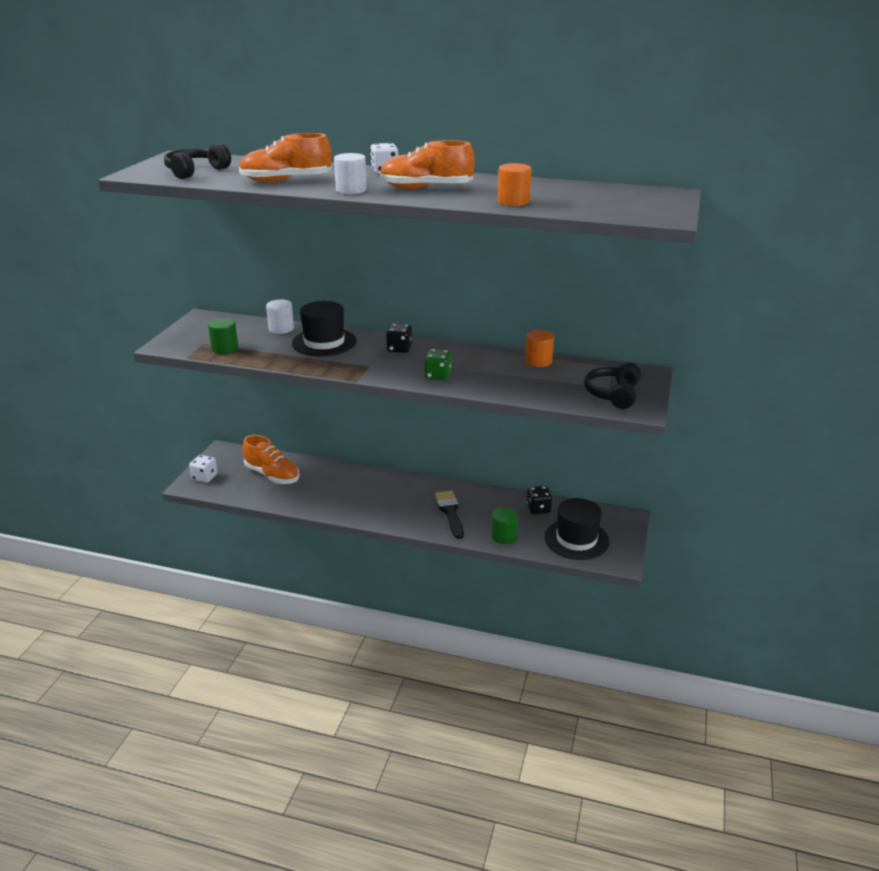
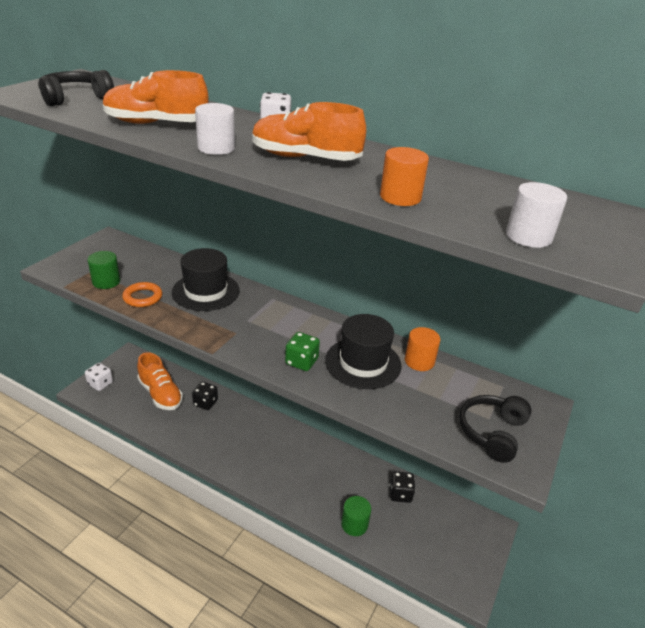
camera: 10 degrees right, 5 degrees up
white cylinder [266,299,294,334] -> white cylinder moved to [506,182,567,248]
black dice [386,324,412,353] -> black dice moved to [192,382,218,410]
black brush [435,491,464,539] -> none
black hat [544,498,609,560] -> black hat moved to [325,314,402,389]
none -> orange ring [122,282,162,307]

